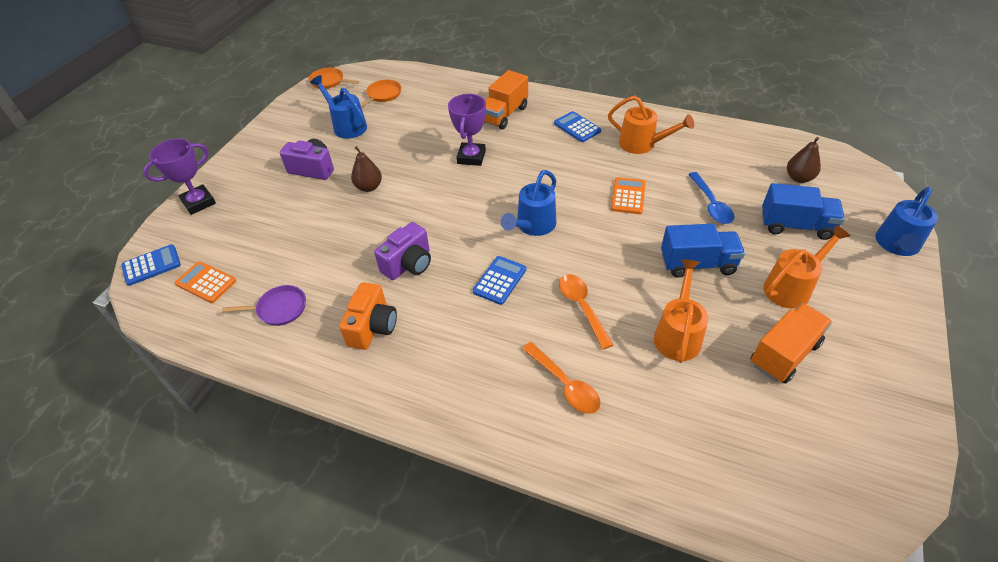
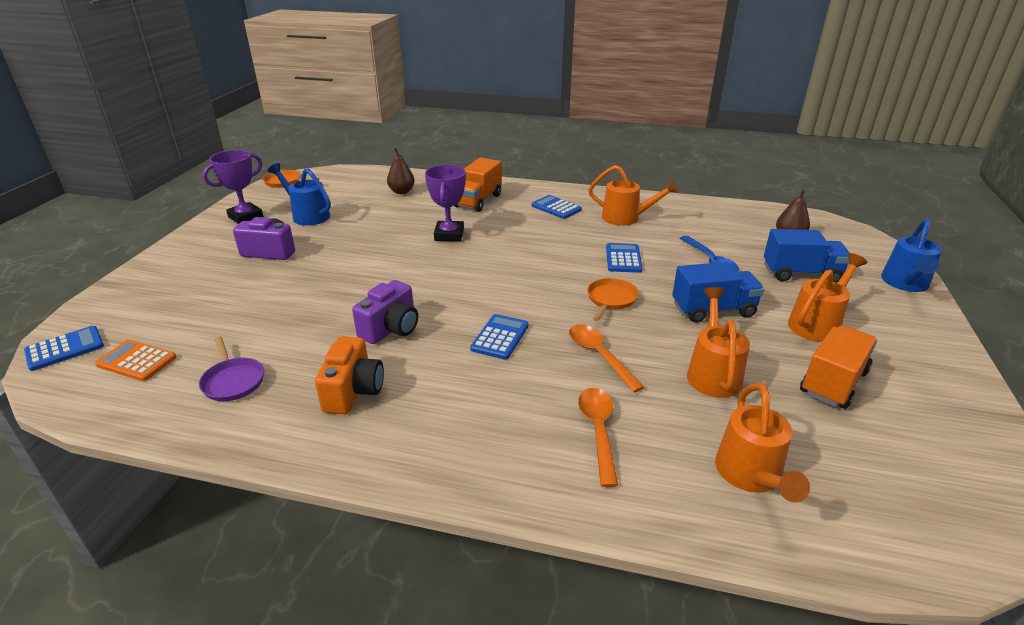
camera: 10 degrees left, 15 degrees down
purple trophy [143,138,216,215] -> purple trophy moved to [203,150,263,224]
purple pan [222,285,306,326] -> purple pan turned 75 degrees clockwise [199,337,264,401]
brown pear [351,146,382,192] -> brown pear moved to [387,148,415,194]
orange pan [360,80,401,107] -> orange pan moved to [587,278,639,321]
blue watering can [501,170,556,236] -> none
orange spoon [522,342,601,414] -> orange spoon turned 135 degrees counterclockwise [578,388,618,487]
orange calculator [611,177,646,214] -> blue calculator [606,243,643,273]
none -> orange watering can [715,383,810,503]

